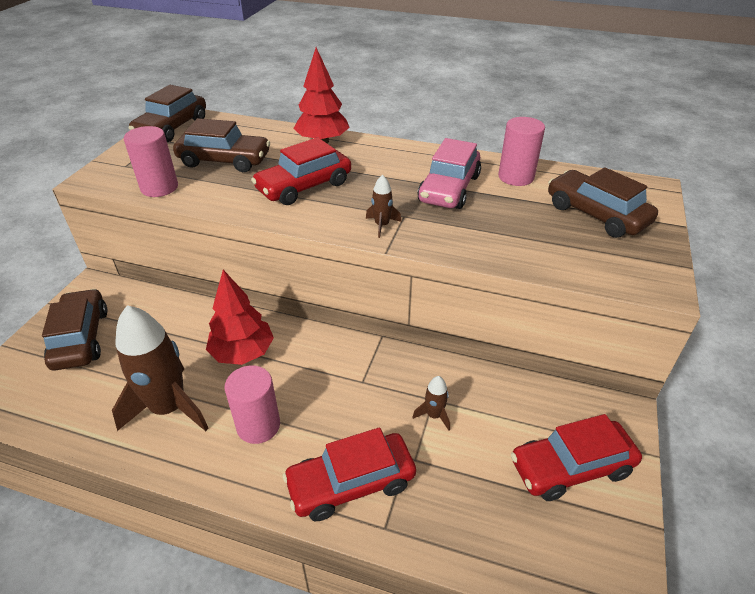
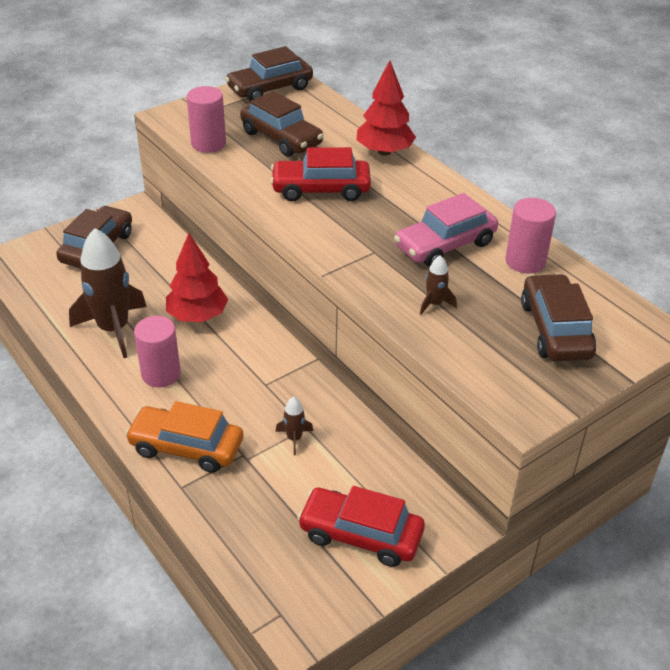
camera: 35 degrees right, 0 degrees up
red car [283,427,416,521] -> orange car [125,401,243,473]
brown rocket [366,175,401,238] -> brown rocket moved to [420,255,457,315]

